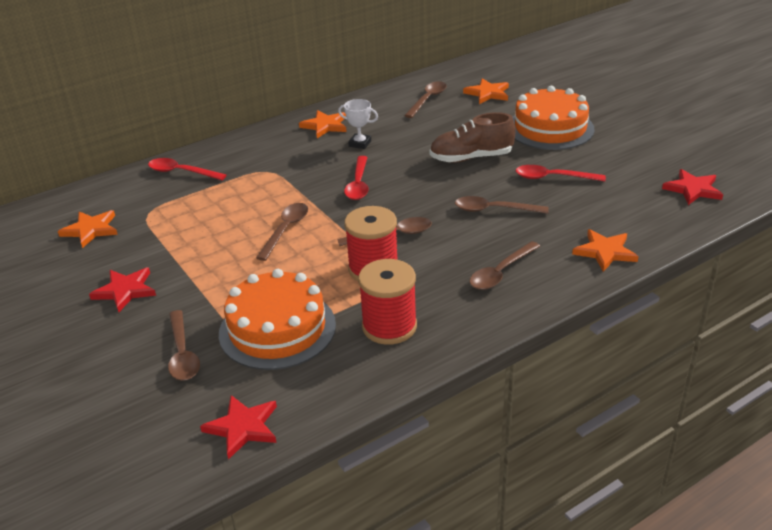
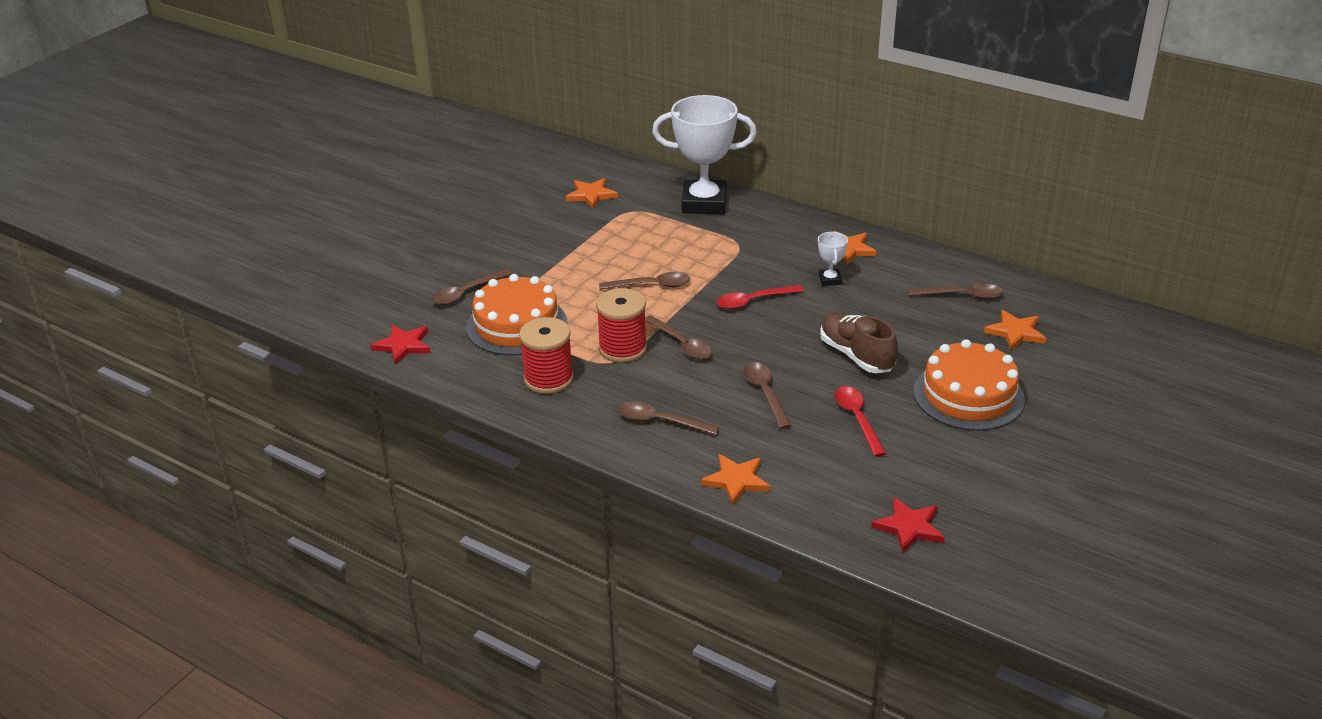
camera: 65 degrees right, 0 degrees up
red star [89,268,156,312] -> none
red spoon [148,158,226,180] -> white trophy [652,95,757,214]

